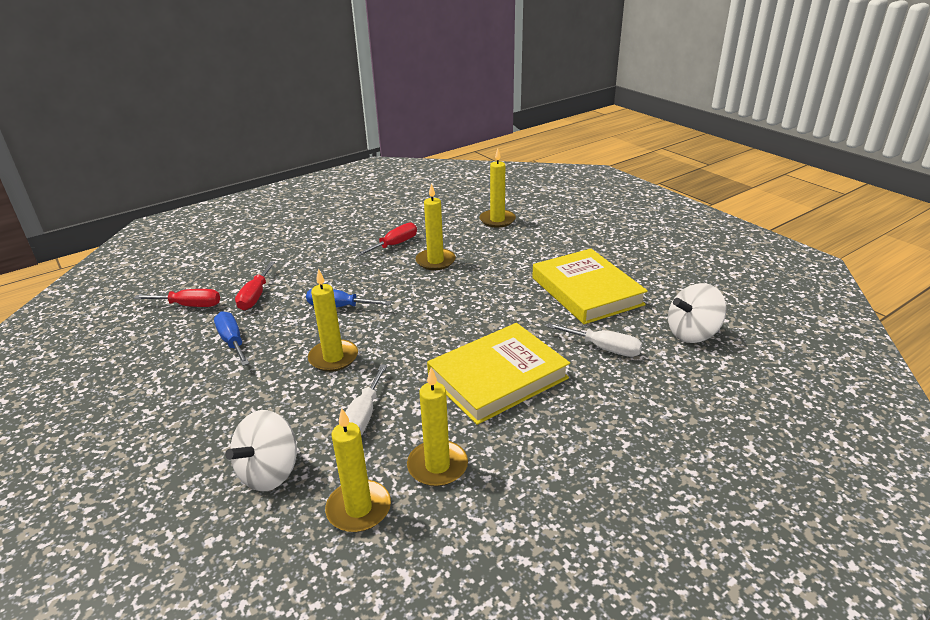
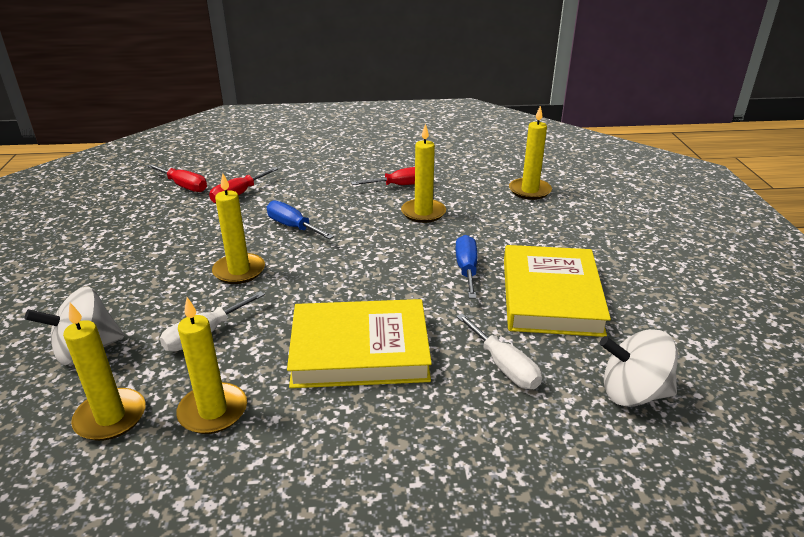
camera: 30 degrees right, 0 degrees up
blue screwdriver [214,311,249,366] -> blue screwdriver moved to [455,235,477,298]

